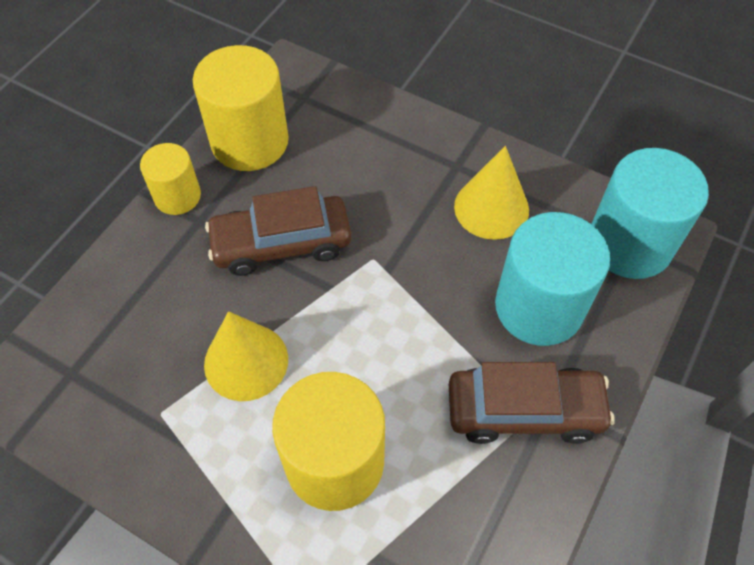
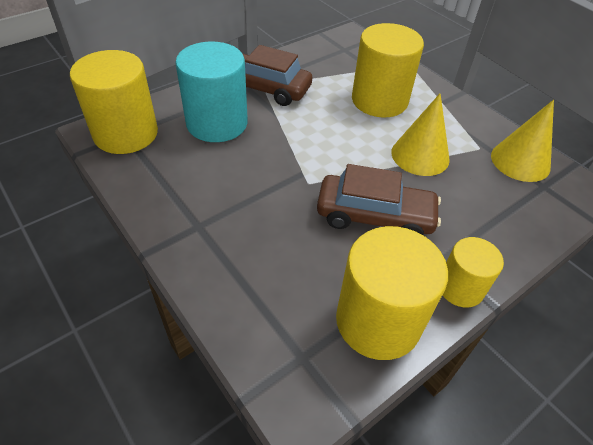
camera: 160 degrees left, 10 degrees down
yellow cone [454,146,529,240] -> yellow cone moved to [491,100,554,182]
turquoise cylinder [592,148,709,279] -> yellow cylinder [70,50,158,154]

